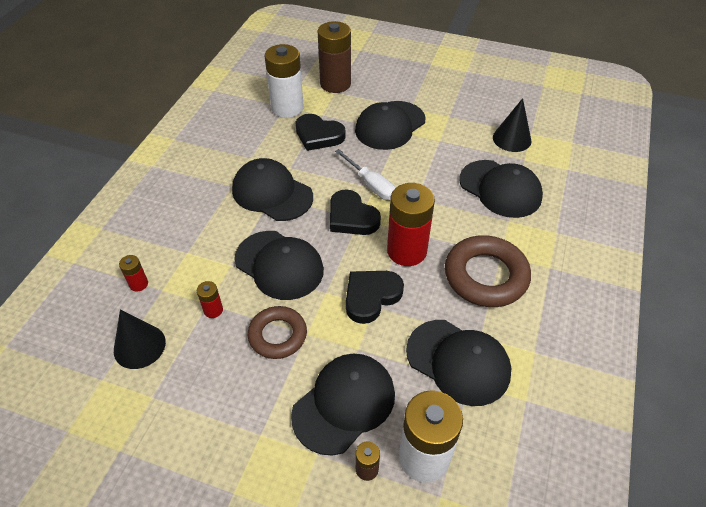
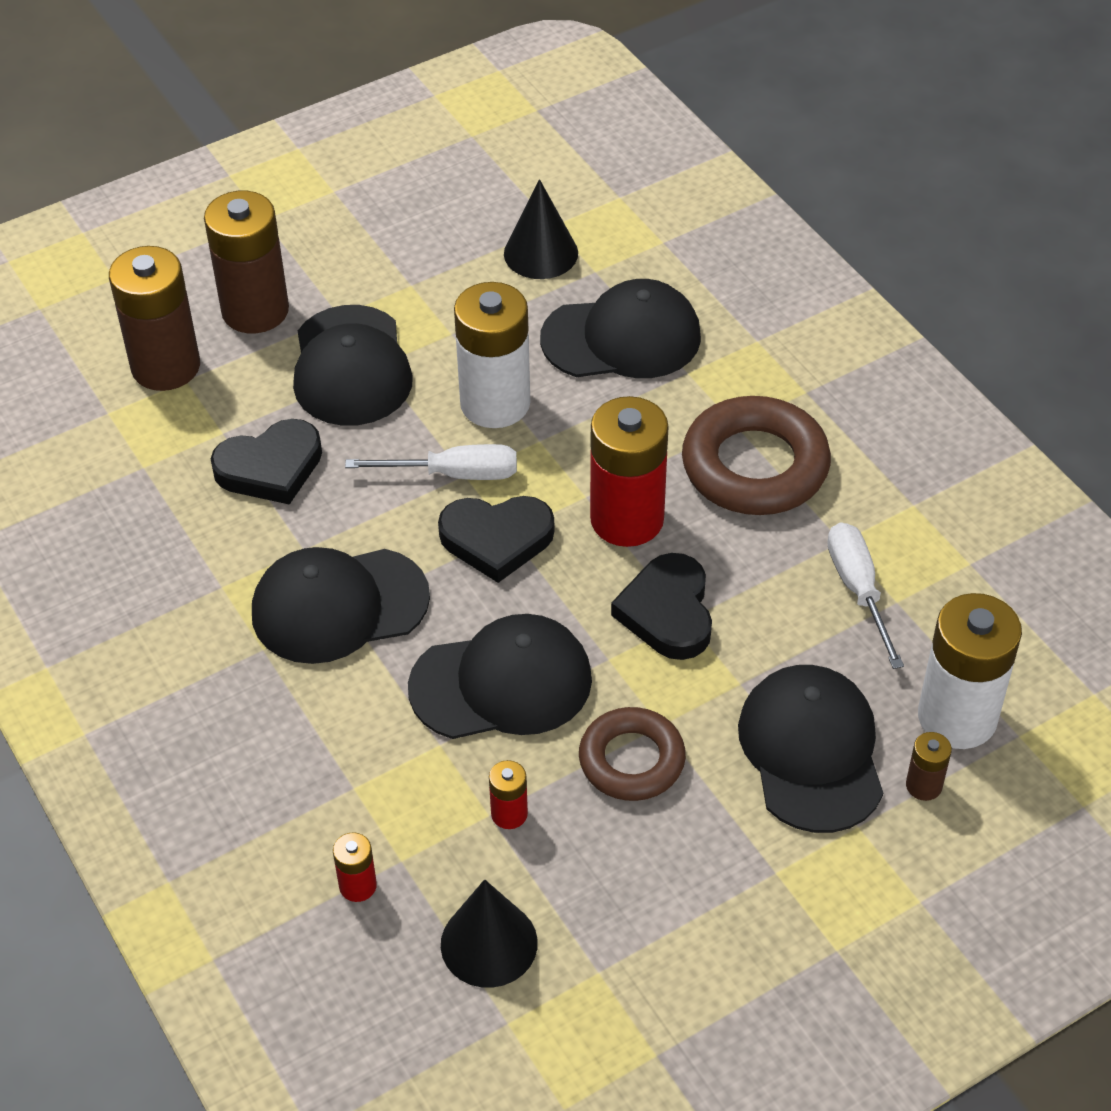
camera: 50 degrees left, 0 degrees up
white battery [265,44,304,118] -> white battery moved to [454,282,530,428]
black cap [406,320,511,406] -> white screwdriver [827,522,904,669]
none -> brown battery [204,191,289,333]

